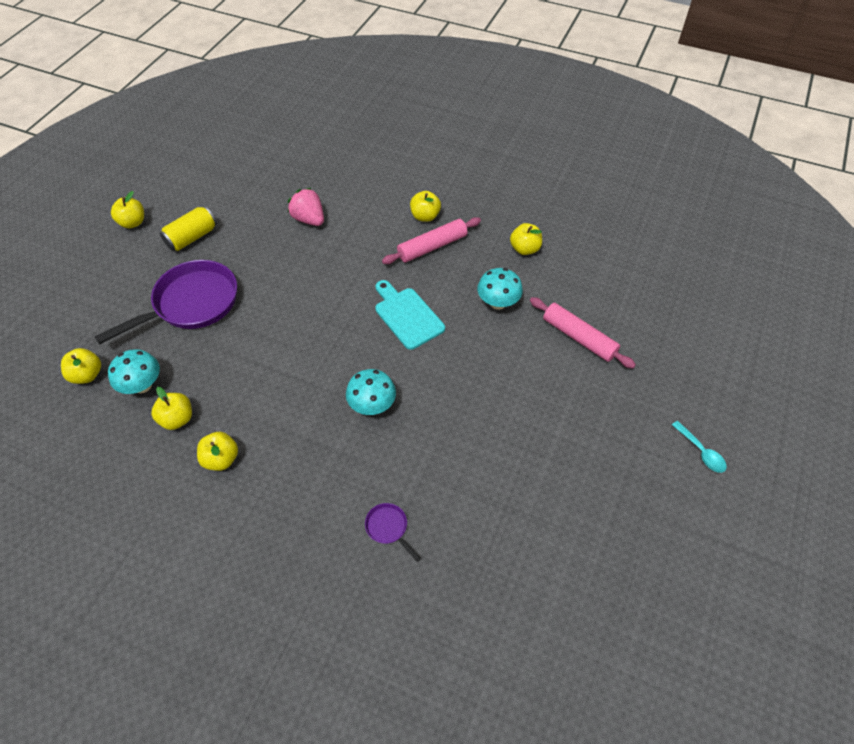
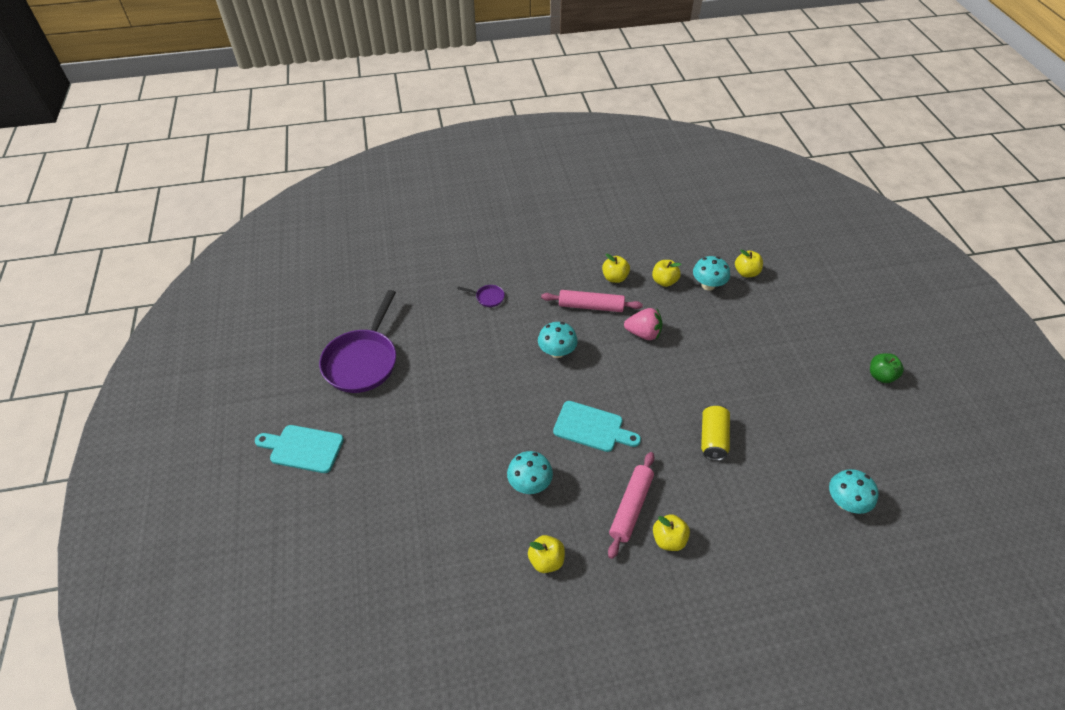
camera: 145 degrees right, 5 degrees down
purple pan [94,260,237,345] -> purple pan moved to [319,290,396,393]
yellow apple [111,191,144,228] -> green apple [870,353,904,383]
yellow can [160,206,217,251] -> yellow can moved to [701,404,730,461]
pink strawberry [288,188,324,226] -> pink strawberry moved to [624,308,663,340]
pink rolling pin [530,297,636,369] -> pink rolling pin moved to [541,290,643,312]
turquoise spoon [672,421,727,473] -> turquoise cutting board [255,425,344,473]
none -> turquoise mushroom [829,469,878,514]

